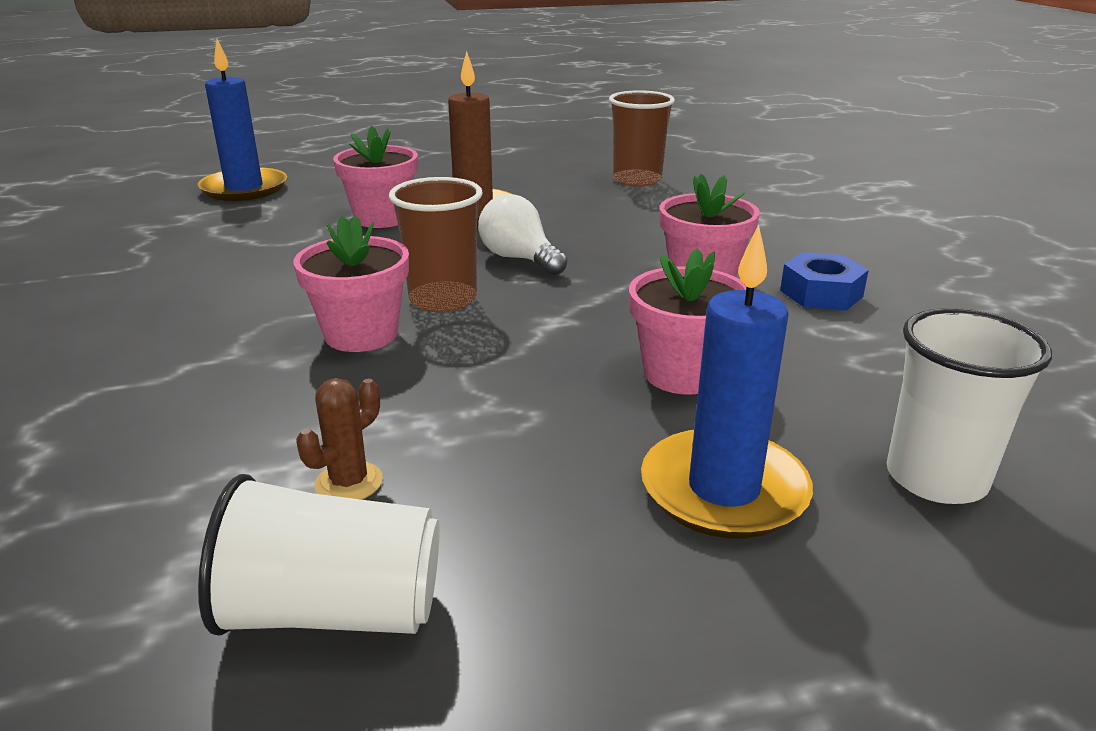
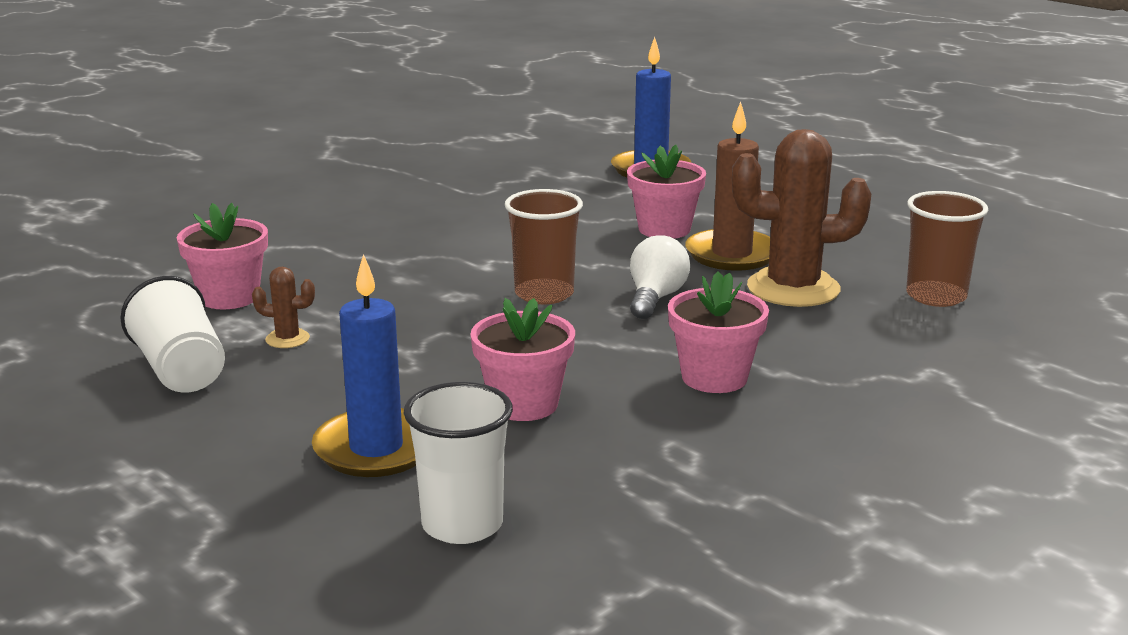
camera: 60 degrees right, 5 degrees down
pink flower pot [293,215,409,352] -> pink flower pot moved to [177,203,268,309]
blue nut [780,252,869,311] -> none
none -> brown cactus [732,129,871,307]

